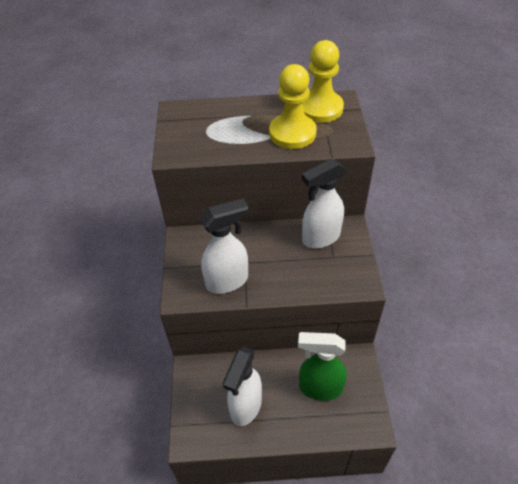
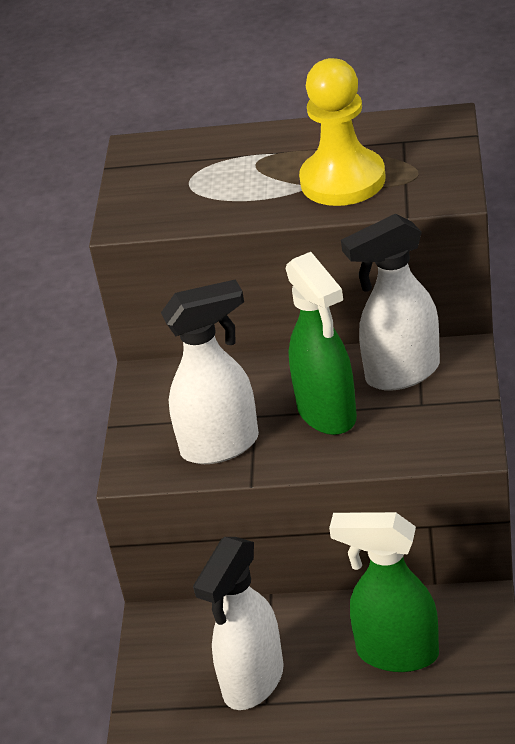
camera: 10 degrees right, 10 degrees down
yellow pawn [302,40,344,123] -> none
none -> green spray bottle [285,252,357,435]

